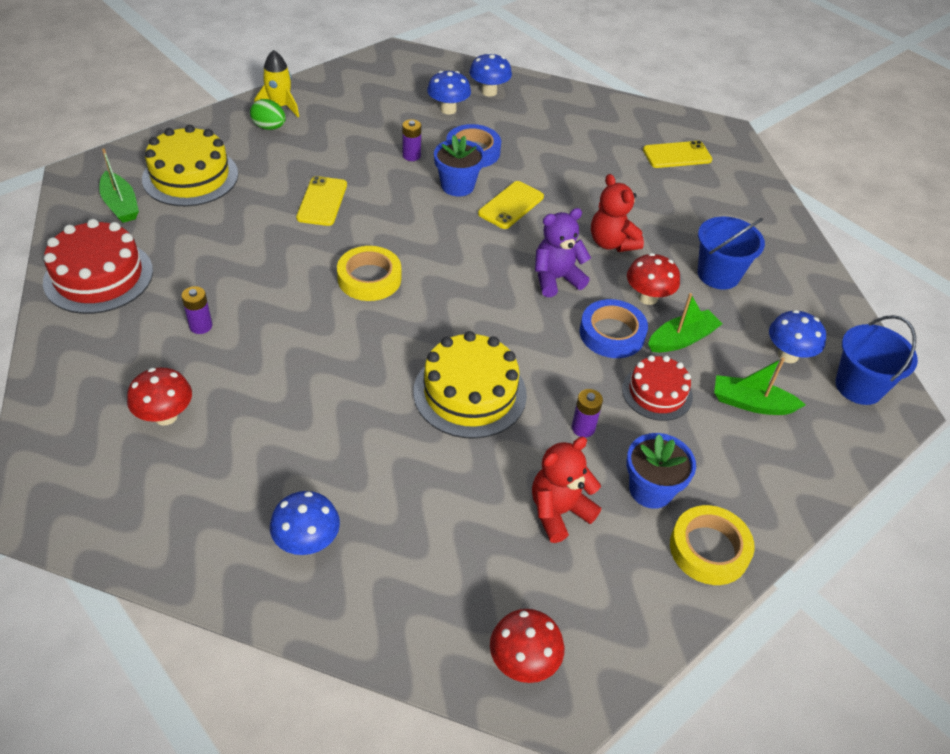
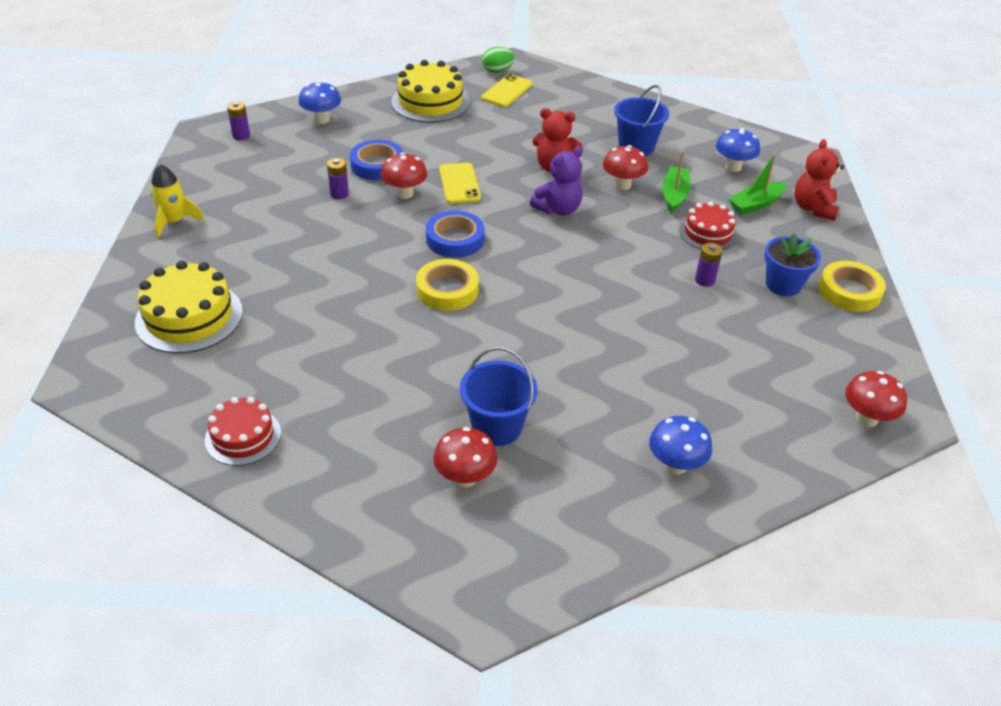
camera: 45 degrees left, 5 degrees down
red cake [43,219,153,314] -> red cake [205,397,281,466], size x0.63
green boat [99,149,139,223] -> none
purple battery [181,286,212,334] -> purple battery moved to [227,101,250,140]
green egg [250,99,286,130] -> green egg moved to [482,47,515,73]
yellow phone [296,176,347,226] -> none
yellow cake [413,331,527,439] -> yellow cake moved to [391,60,470,123]
blue mushroom [427,71,471,115] -> none
blue flower pot [434,135,485,196] -> red mushroom [381,152,427,199]
red teddy bear [532,437,601,543] -> red teddy bear moved to [794,139,844,221]
purple teddy bear [535,208,591,297] -> purple teddy bear turned 150 degrees counterclockwise [530,146,583,216]
blue tape [580,299,648,358] -> blue tape moved to [426,210,485,258]
blue bucket [835,315,918,405] -> blue bucket moved to [460,347,538,446]

